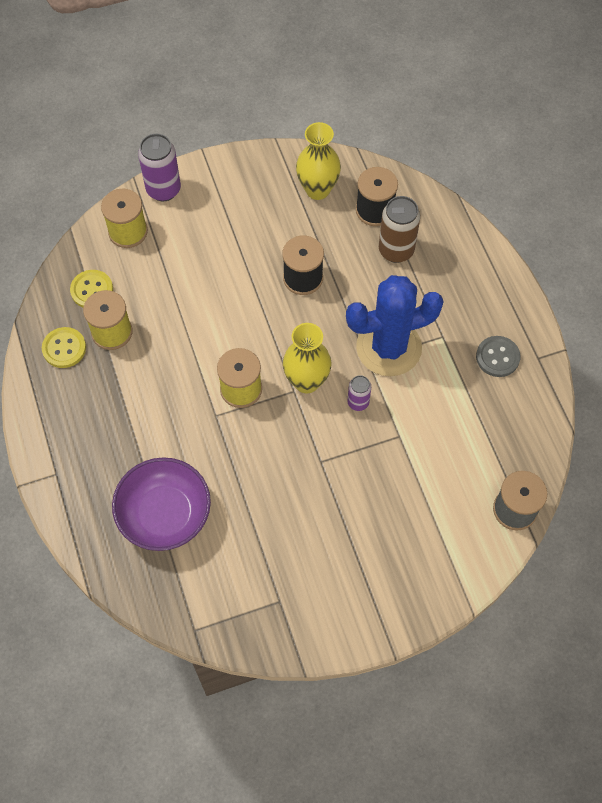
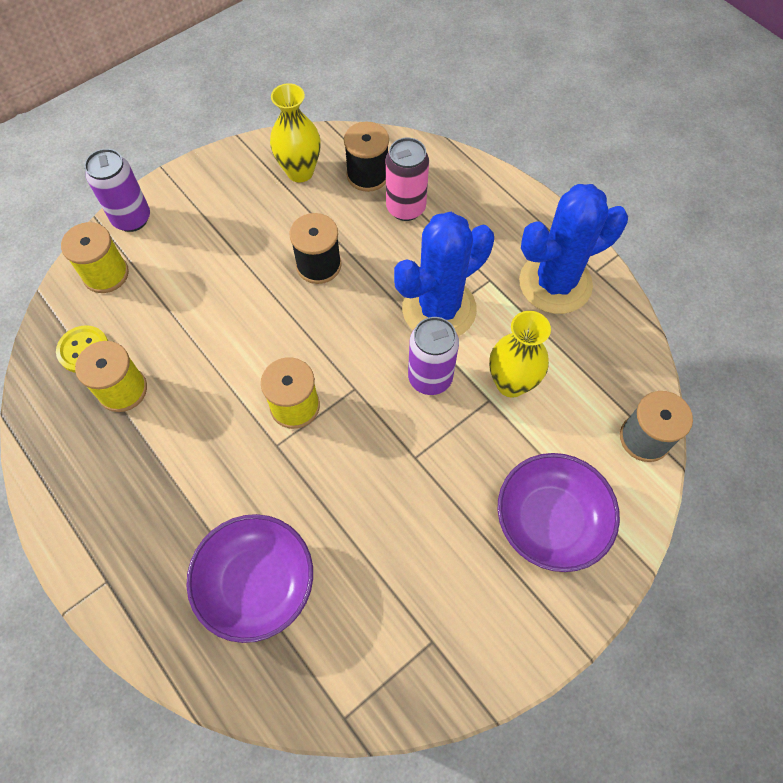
camera: 20 degrees left, 0 degrees up
yellow button [42,327,86,368] -> none
yellow vase [283,323,332,394] -> yellow vase moved to [489,311,551,398]
purple can [347,375,371,411] -> purple can [408,317,459,395], size x1.76
brown can [379,196,420,263] -> pink can [386,137,429,221]
grey button [476,336,521,377] -> blue cactus [519,184,628,314]
none -> purple bowl [498,453,620,572]

